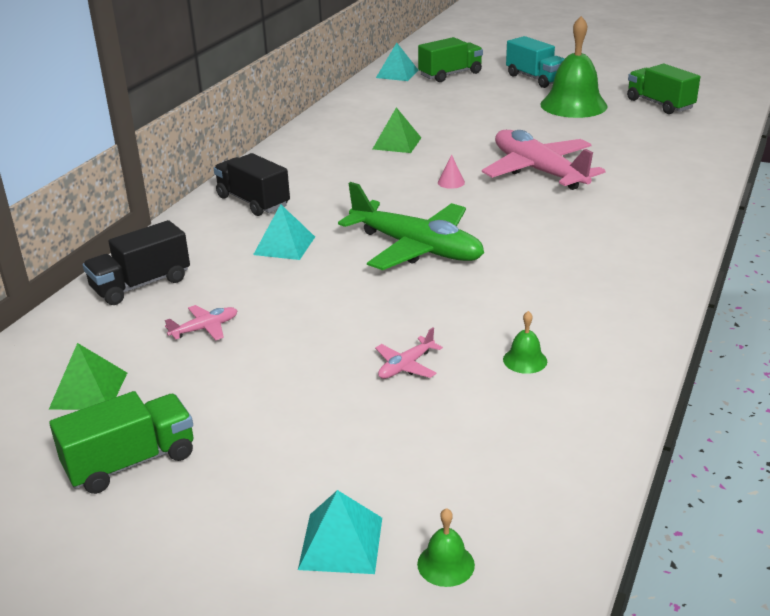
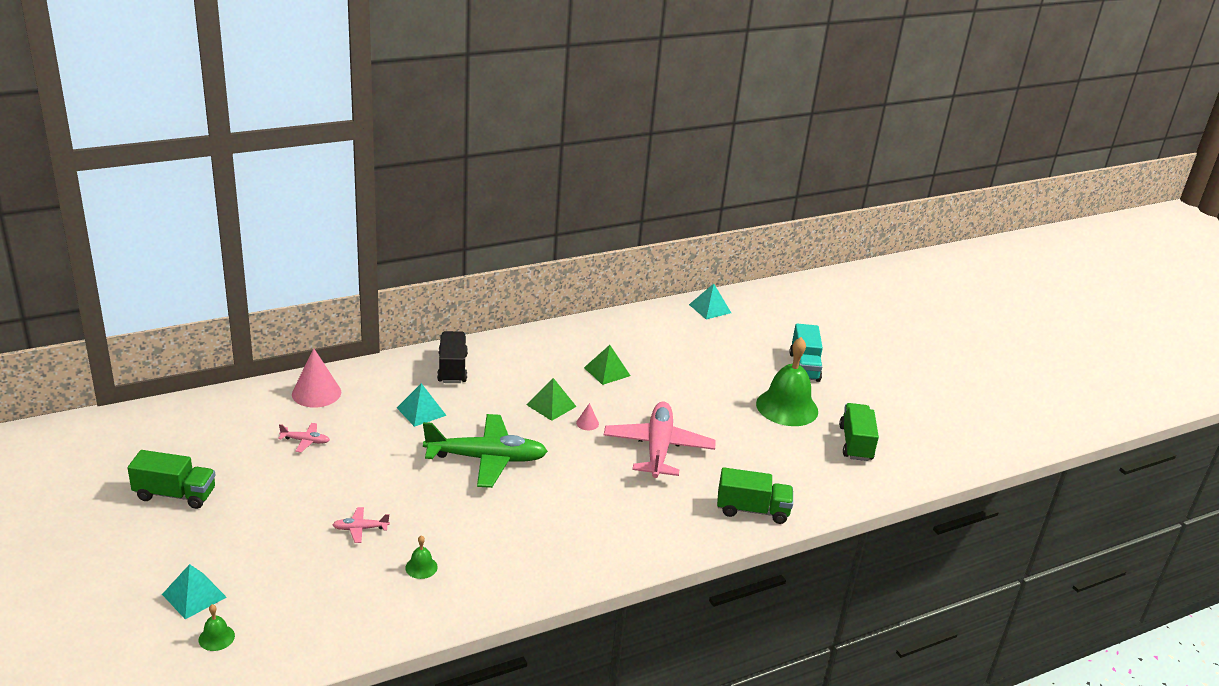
camera: 35 degrees right, 0 degrees up
green pyramid [49,343,127,410] -> green pyramid moved to [527,378,577,421]
black truck [83,220,190,305] -> pink cone [292,348,341,407]
green plane [338,182,484,270] -> green plane turned 75 degrees counterclockwise [423,414,548,488]
green truck [418,37,483,82] -> green truck moved to [717,467,793,524]

